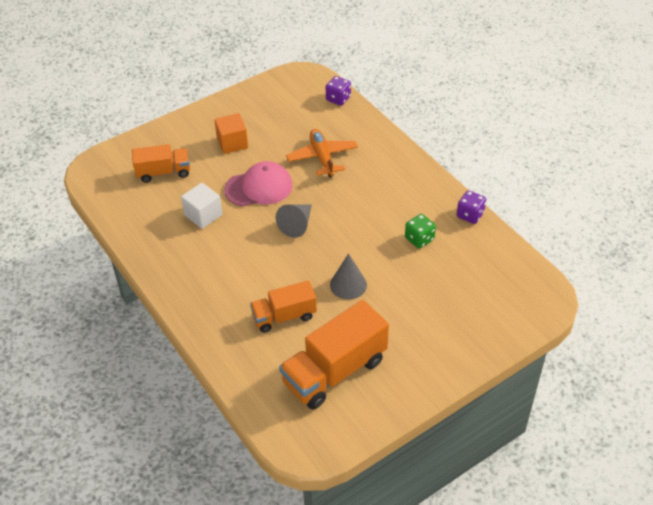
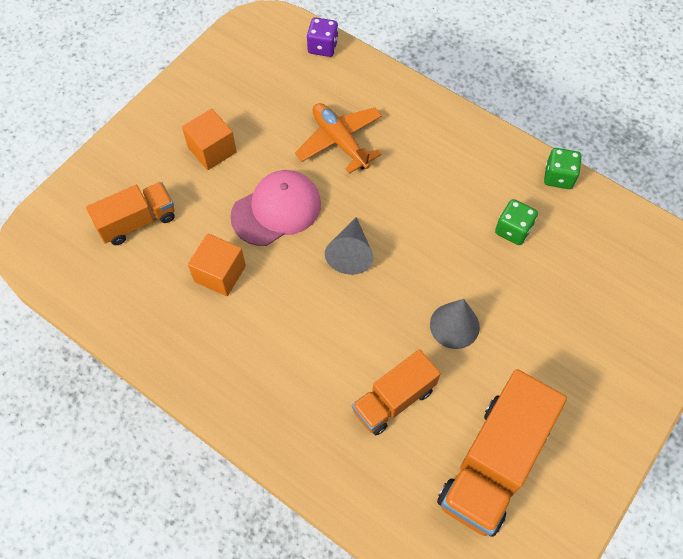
camera: 20 degrees left, 15 degrees up
white cube [181,183,222,229] -> orange cube [188,234,246,296]
purple dice [457,190,486,224] -> green dice [544,148,582,189]

